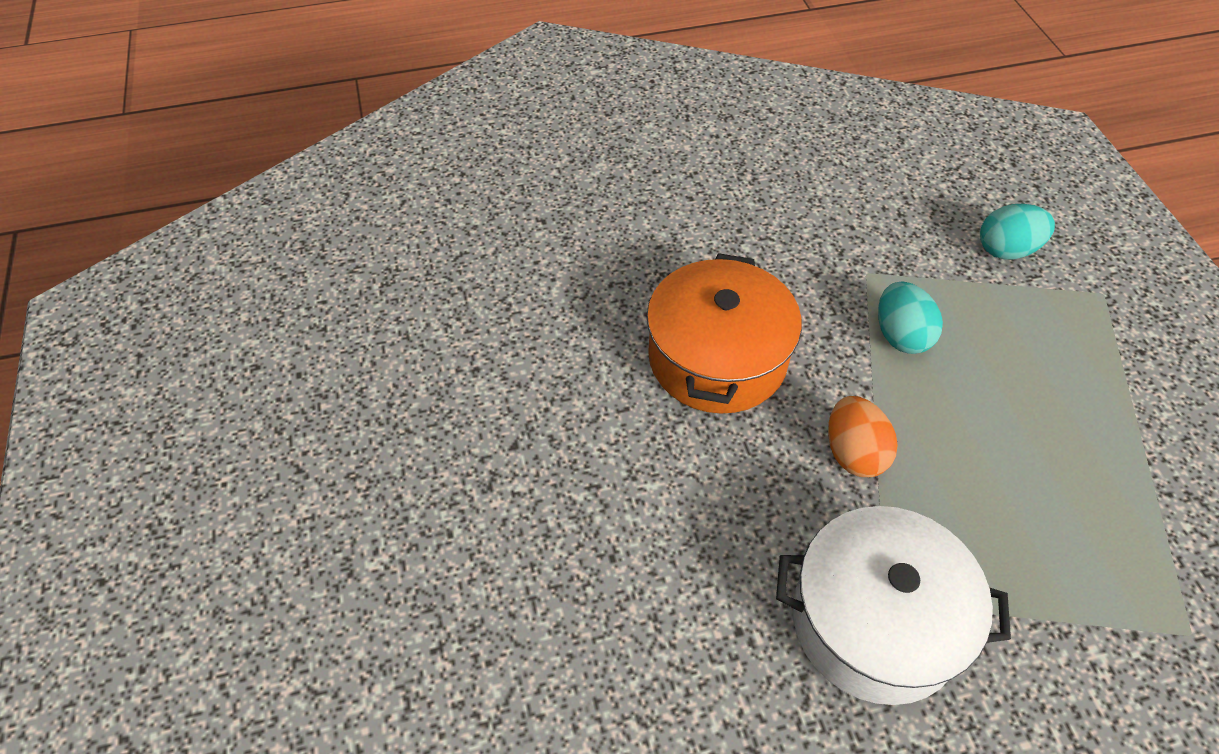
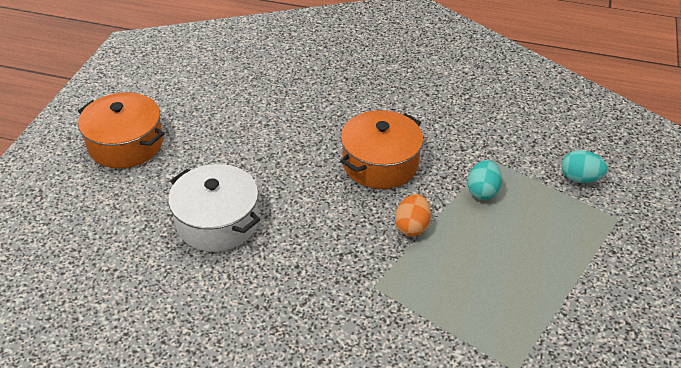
camera: 30 degrees right, 10 degrees down
white pot [776,506,1011,705] -> white pot moved to [168,164,260,252]
none -> orange pot [78,92,165,168]

